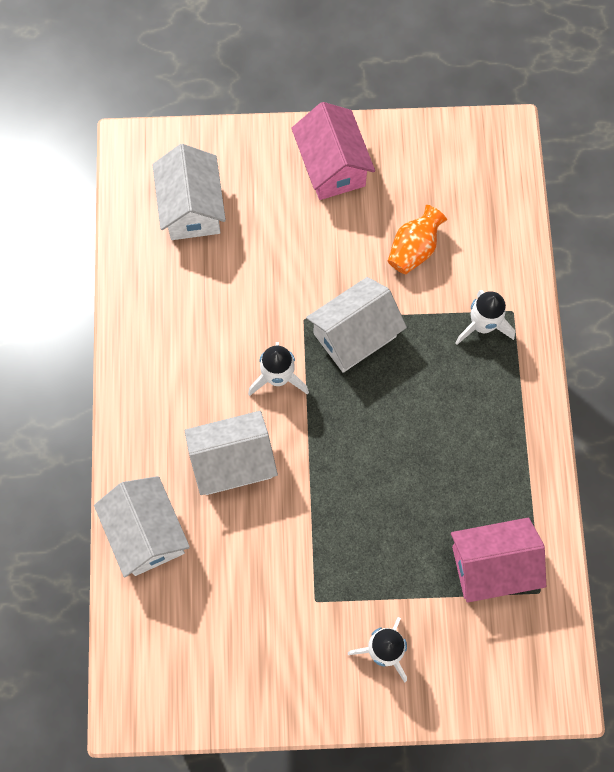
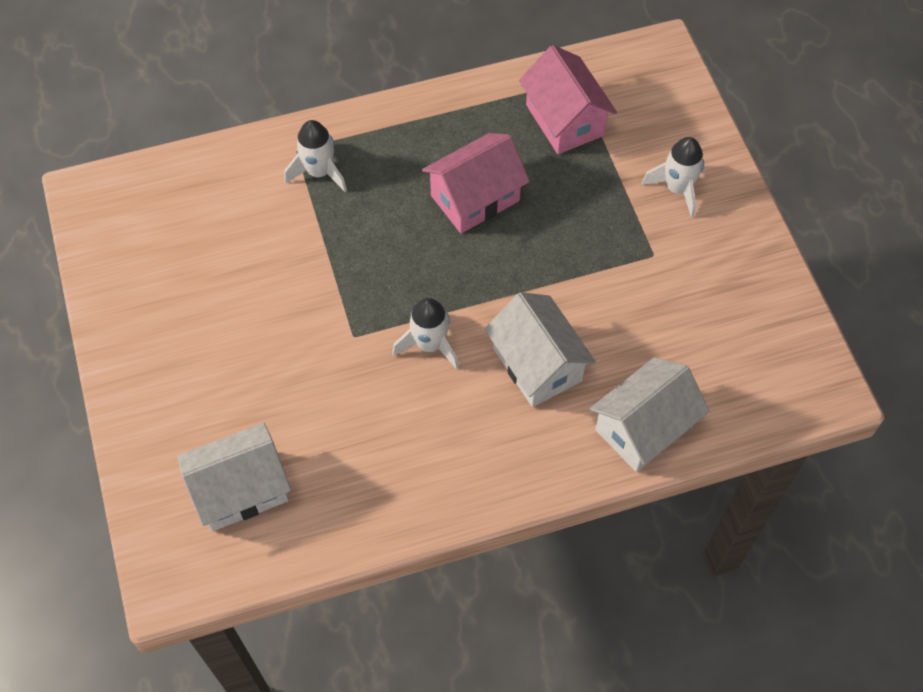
camera: 105 degrees left, 10 degrees down
pink house [291,102,375,200] -> pink house moved to [422,133,530,233]
white house [306,277,407,373] -> none
orange vase [388,205,447,274] -> none

